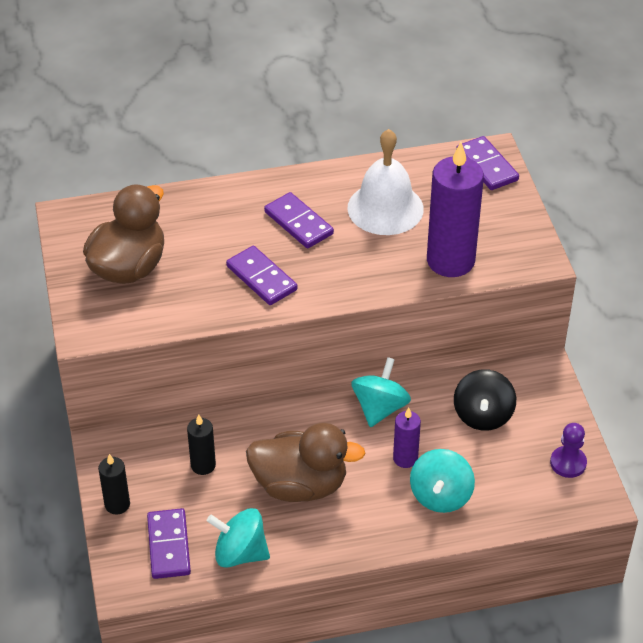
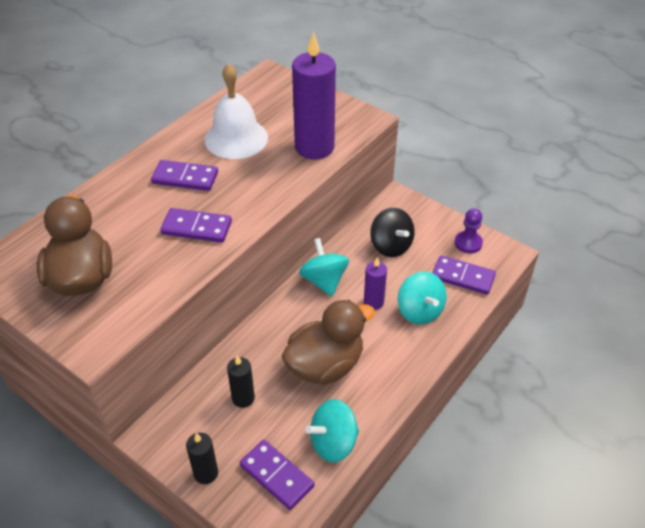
camera: 40 degrees left, 0 degrees up
purple domino [456,136,519,190] -> purple domino moved to [433,255,496,295]

